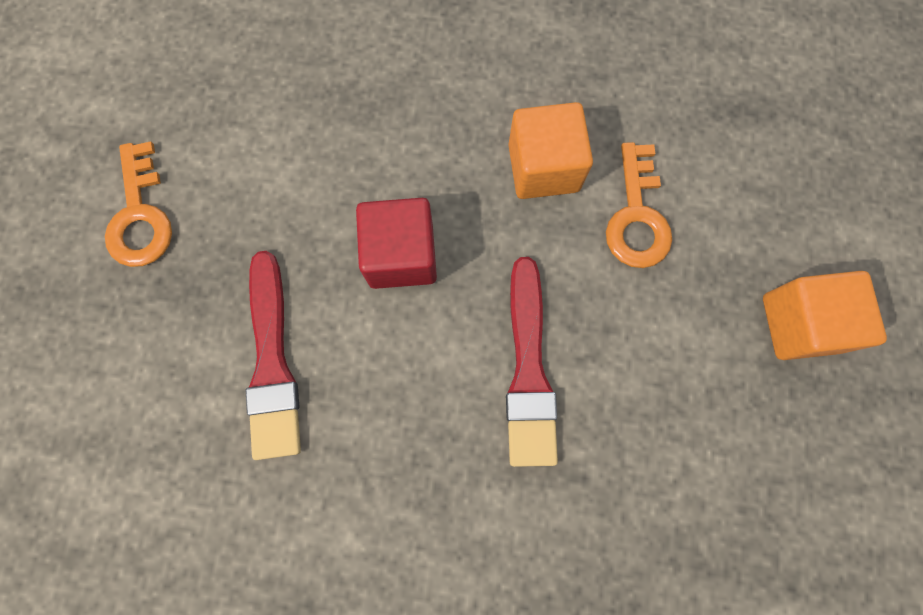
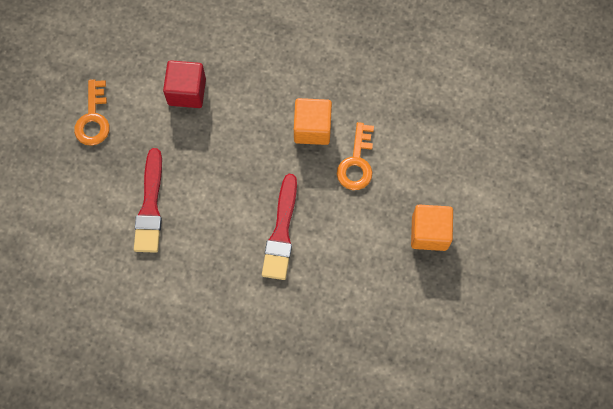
camera: 10 degrees right, 5 degrees down
red cube [356,198,437,289] -> red cube moved to [163,60,206,108]

